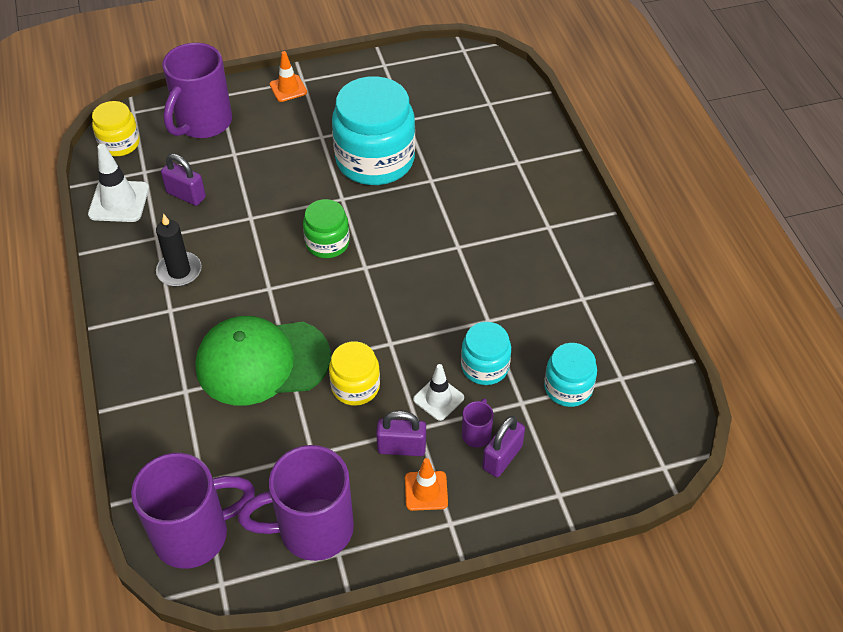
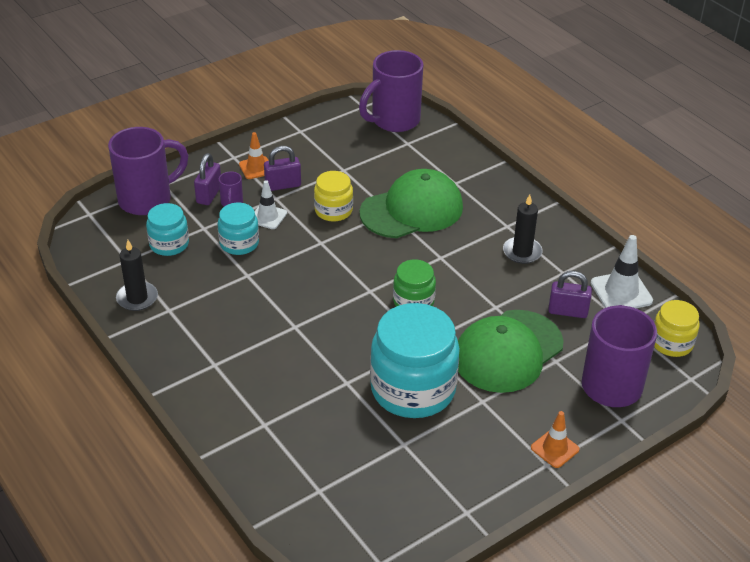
camera: 160 degrees right, 10 degrees down
purple mug [238,445,354,561] -> purple mug moved to [108,127,188,215]
none -> black candle [116,240,158,311]
none -> green cap [458,310,564,393]

